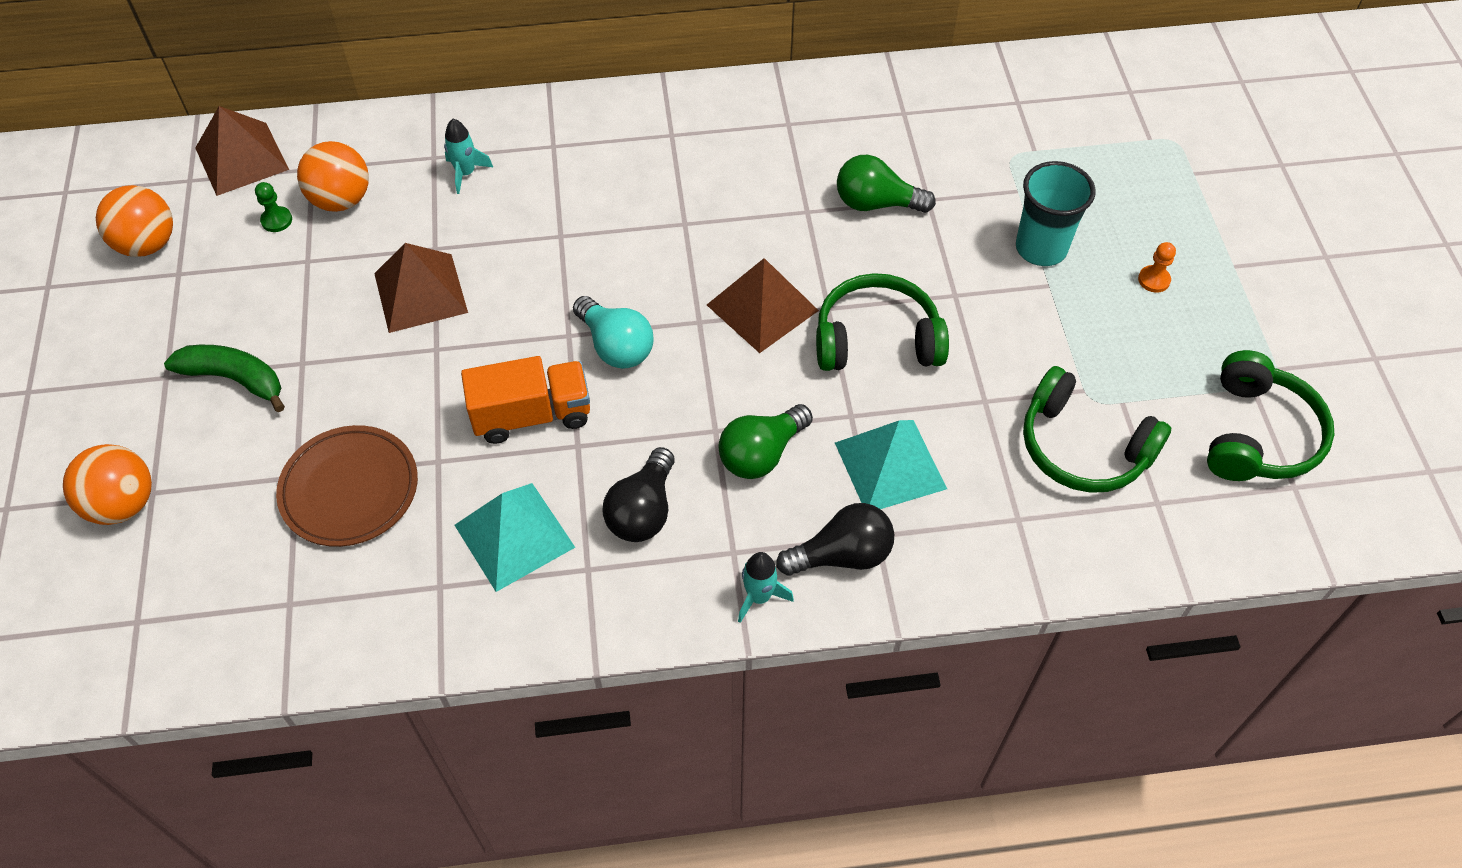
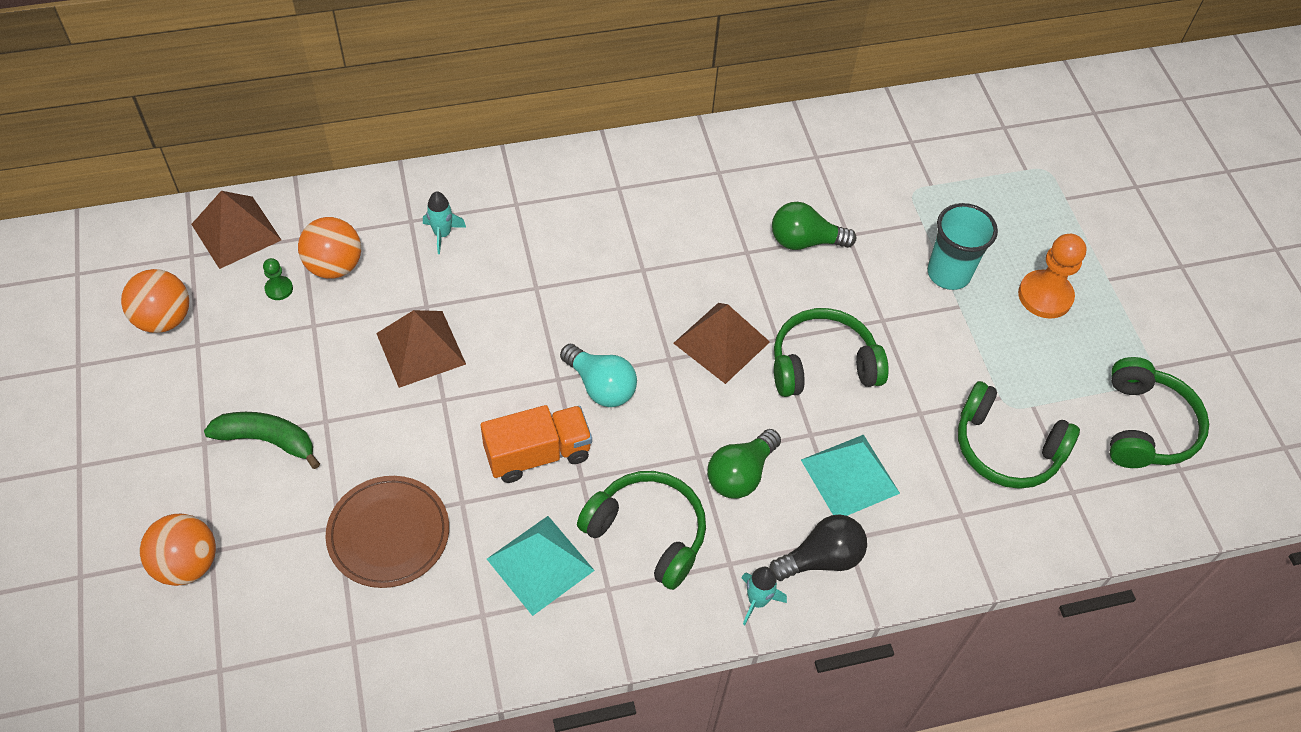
camera: 10 degrees left, 0 degrees up
black light bulb [602,447,675,542] -> green headphones [577,471,706,590]
orange pawn [1138,242,1176,293] -> orange pawn [1018,234,1087,319], size x2.04

